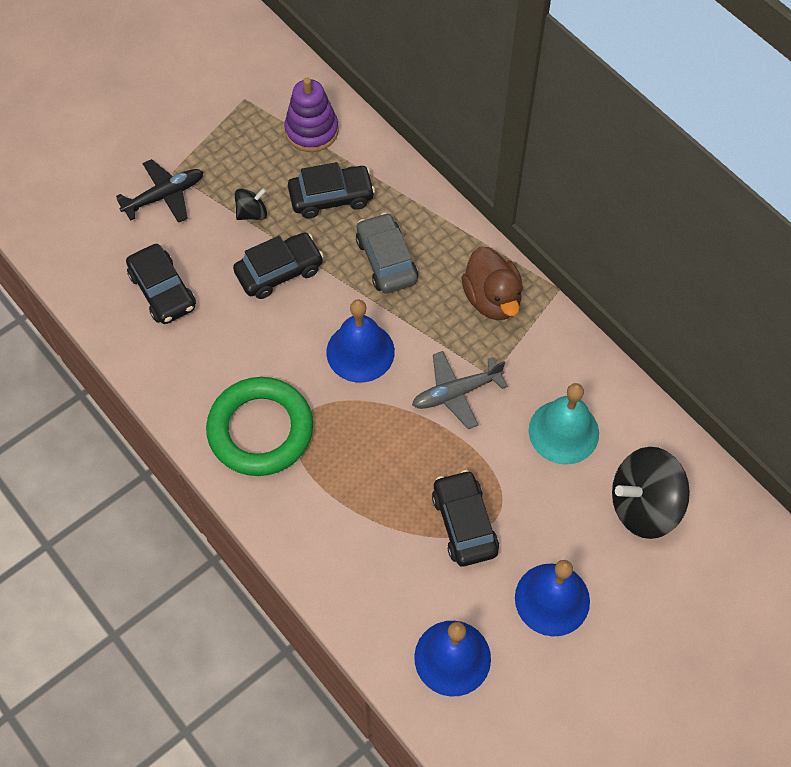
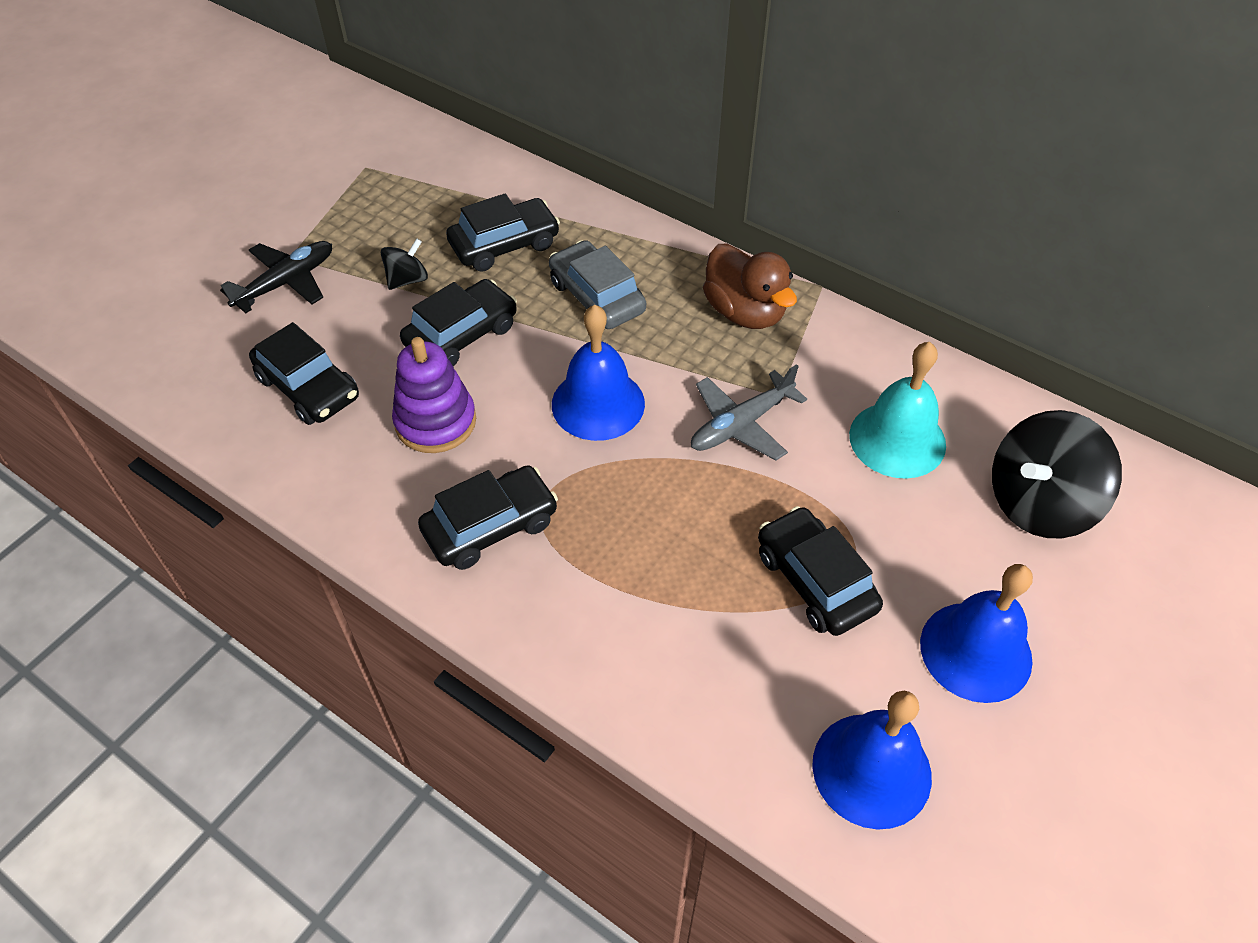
camera: 15 degrees left, 10 degrees down
green ring [206,377,313,476] -> black car [418,465,558,570]
purple stacking toy [284,78,339,152] -> purple stacking toy moved to [392,337,476,453]

